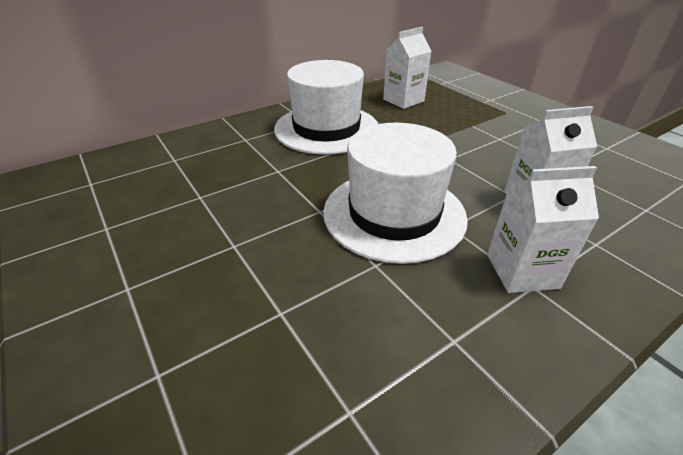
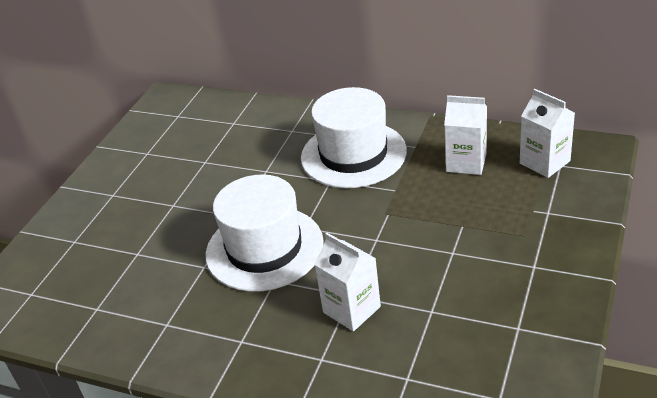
camera: 60 degrees right, 0 degrees up
white carton [487,166,599,293] -> white carton moved to [520,89,575,178]

